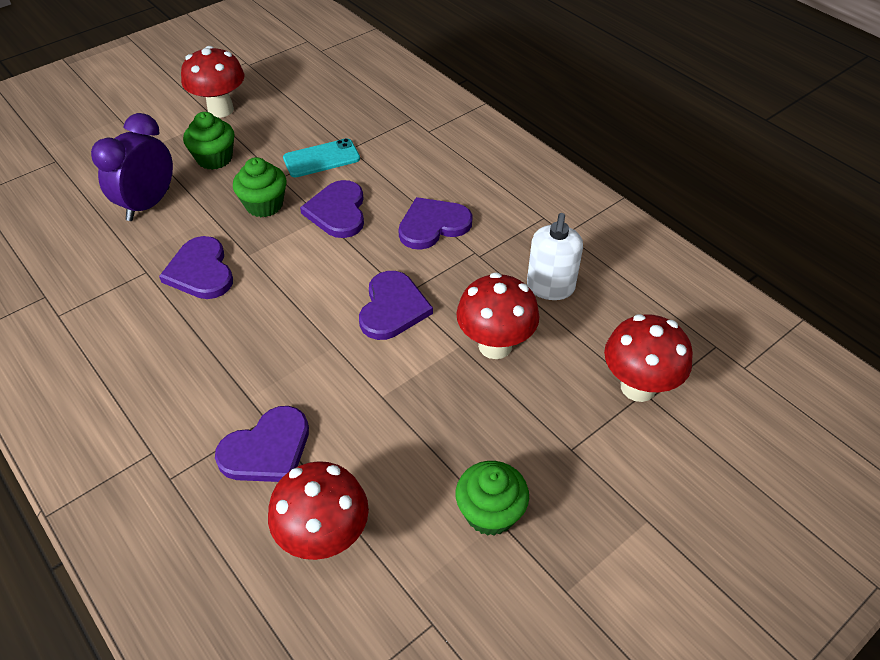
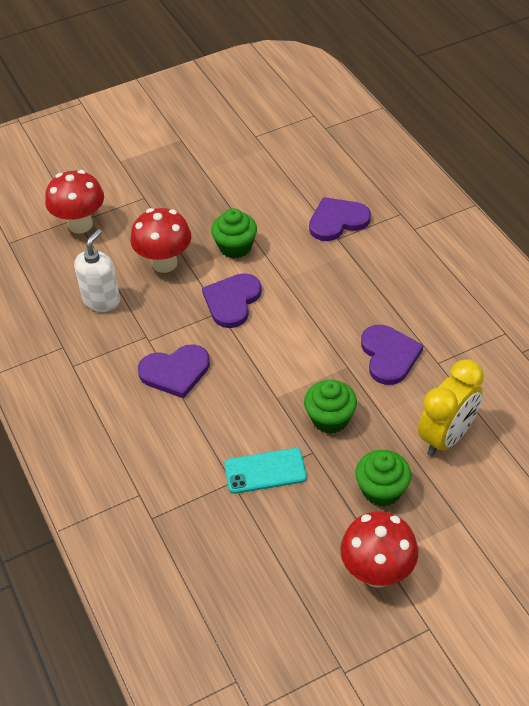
camera: 165 degrees left, 0 degrees up
purple clock [91,113,173,221] -> yellow clock [418,359,484,457]
red mushroom [268,461,369,560] -> none
purple heart [300,180,364,238] -> none
green cupcake [456,461,529,536] -> green cupcake moved to [211,208,257,259]

